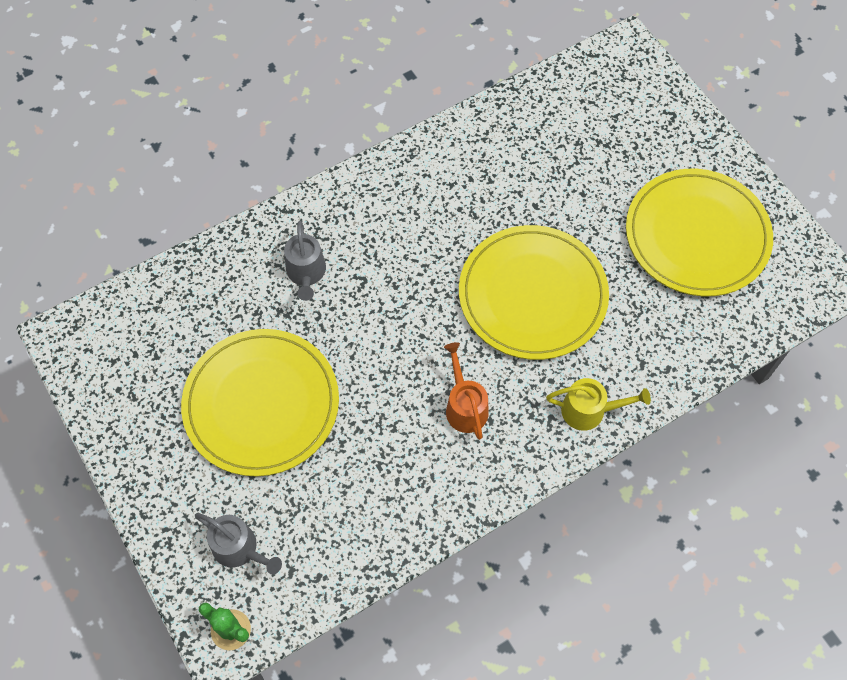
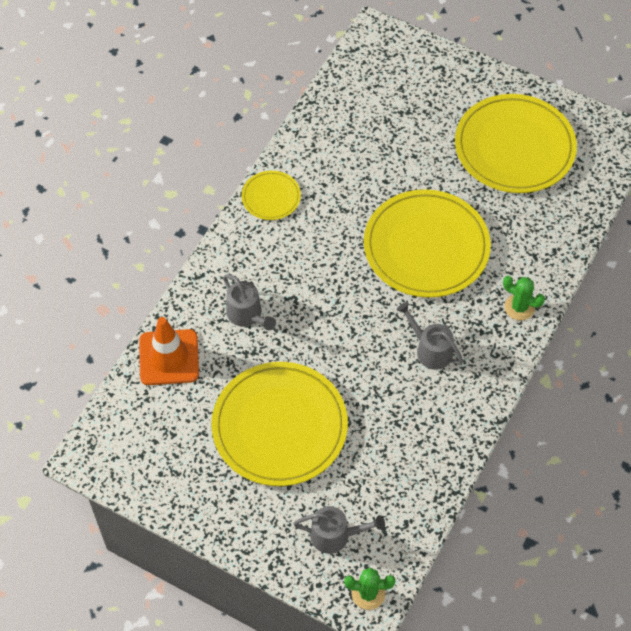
camera: 30 degrees left, 5 degrees down
orange watering can [444,342,489,440] -> grey watering can [397,302,463,370]
yellow watering can [546,378,651,431] -> green cactus [503,276,545,320]
none -> orange traffic cone [139,317,199,385]
none -> yellow plate [242,171,301,220]

